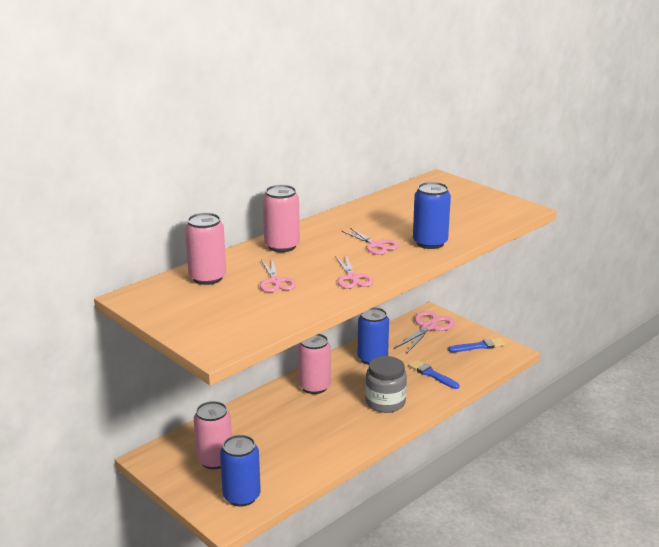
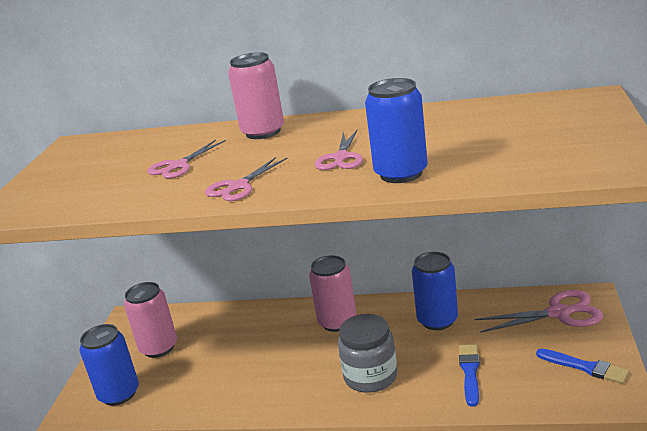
camera: 55 degrees right, 0 degrees up
pink can [185,213,226,285] -> none

